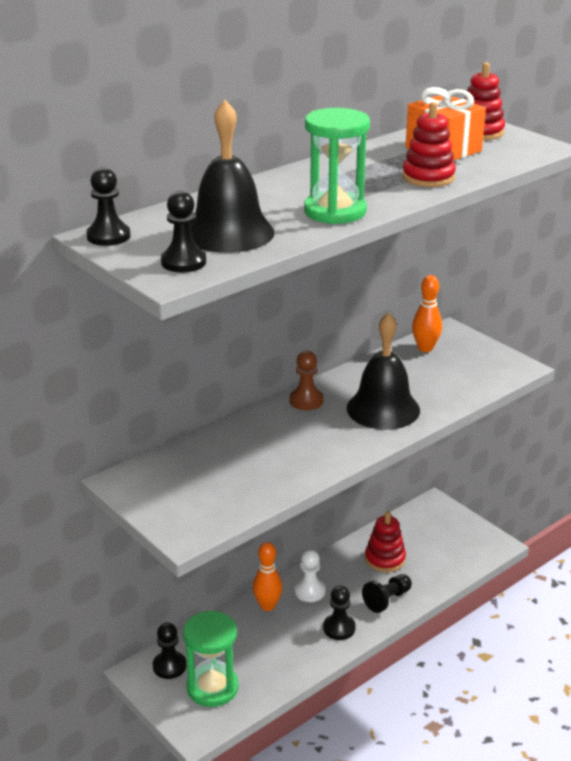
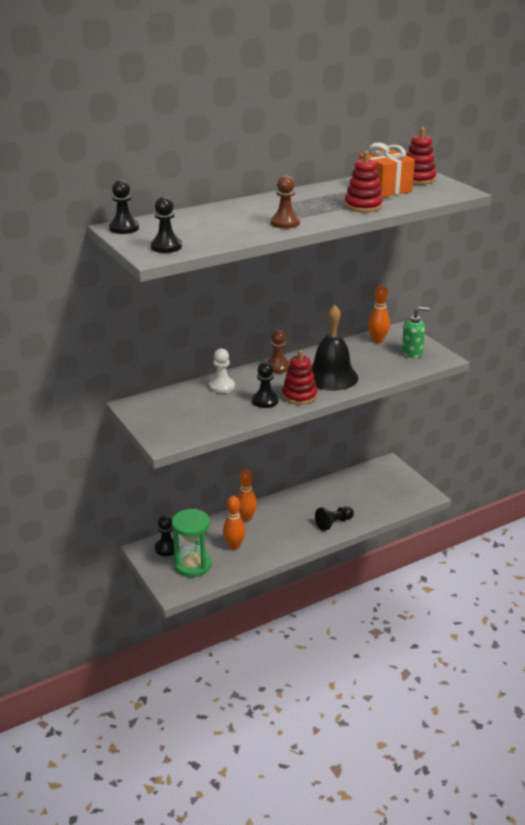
camera: 10 degrees right, 0 degrees up
black bell [190,100,275,253] -> none
white pawn [294,549,325,602] -> white pawn moved to [209,348,235,393]
green hourglass [304,108,370,224] -> brown pawn [271,175,300,229]
black pawn [323,585,356,640] -> black pawn moved to [252,362,279,408]
red stacking toy [365,511,406,572] -> red stacking toy moved to [282,350,317,405]
none -> orange bowling pin [223,496,245,550]
none -> green soap dispenser [402,307,429,358]

